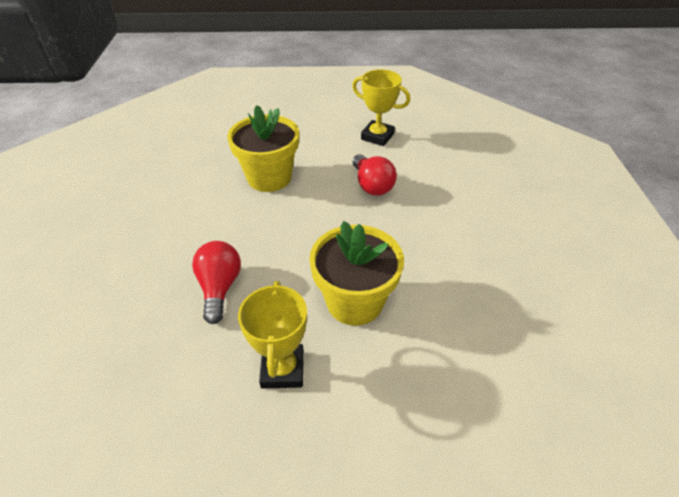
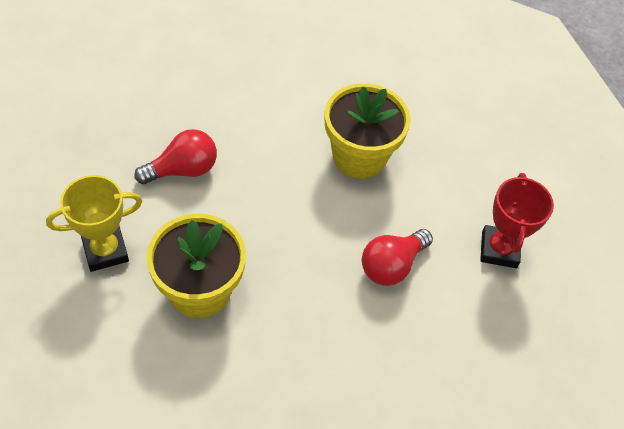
camera: 65 degrees right, 10 degrees up
yellow trophy [352,69,410,146] -> red trophy [480,173,554,268]

